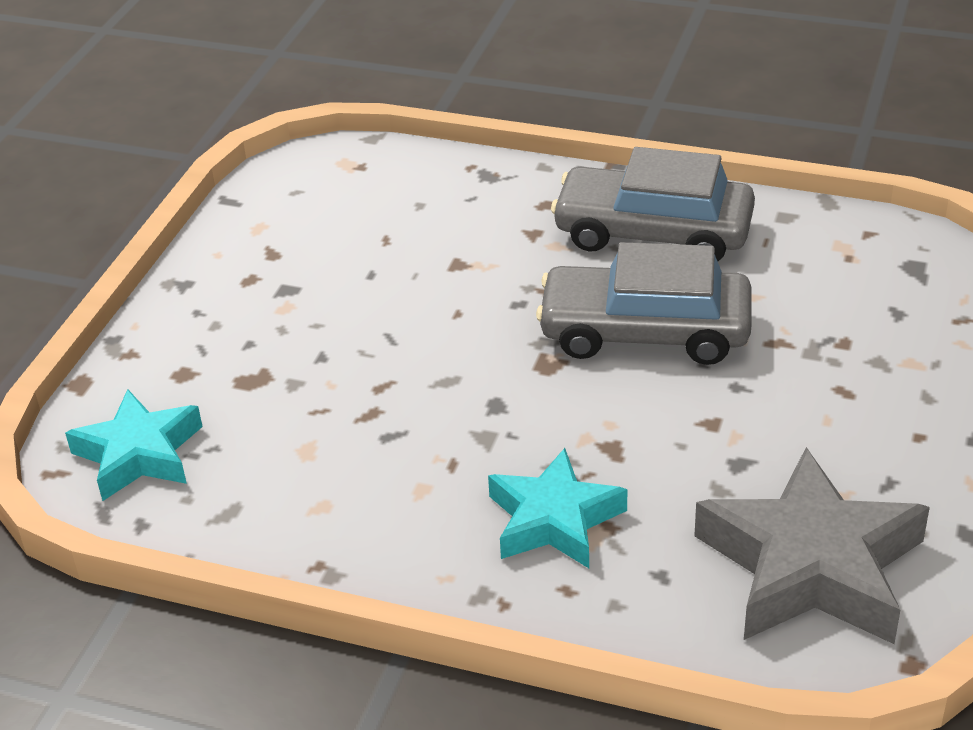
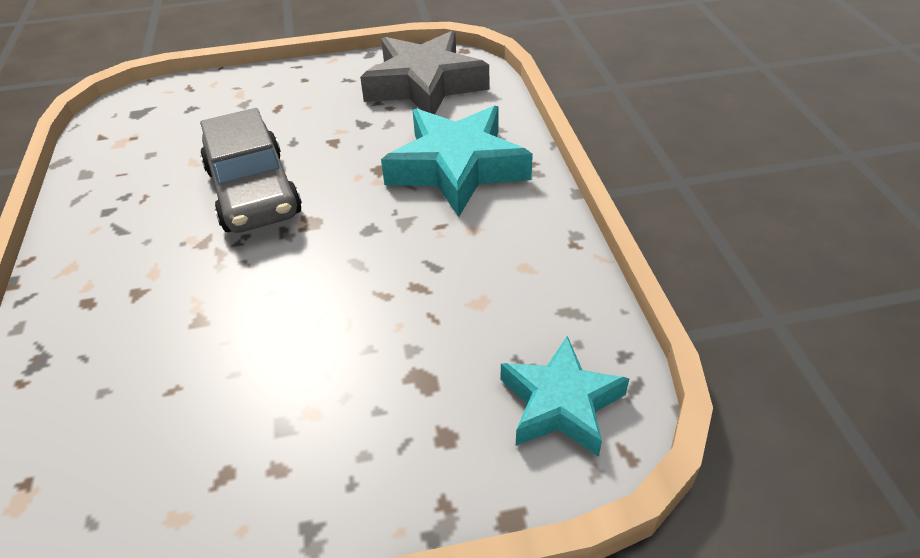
camera: 120 degrees left, 5 degrees up
turquoise star [488,448,627,568] -> turquoise star [381,106,533,217], size x1.57
grey car [551,147,755,261] -> none

